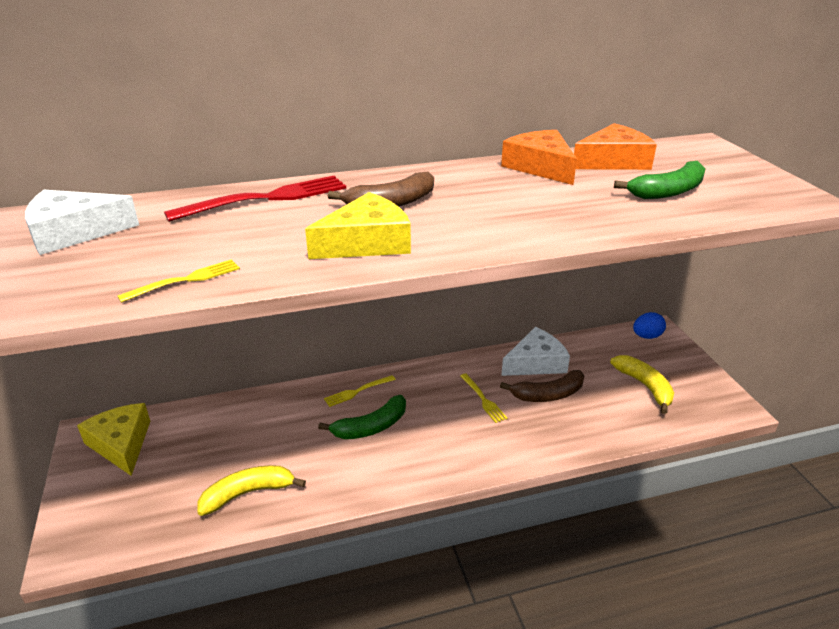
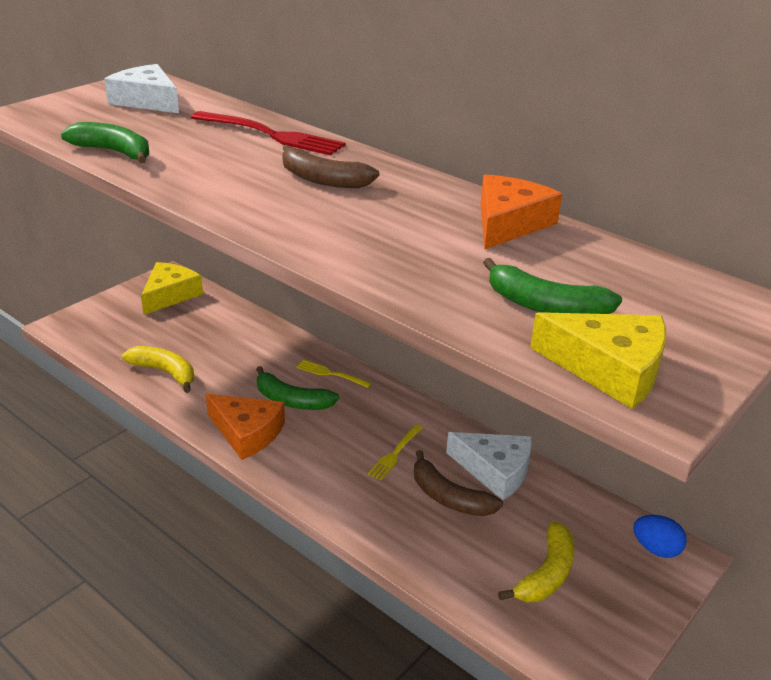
camera: 55 degrees right, 0 degrees up
yellow fork [117,259,240,303] -> green banana [61,122,149,163]
yellow cheese [305,192,411,259] -> yellow cheese moved to [530,312,666,409]
orange cheese [574,123,657,170] -> orange cheese moved to [206,394,285,460]

